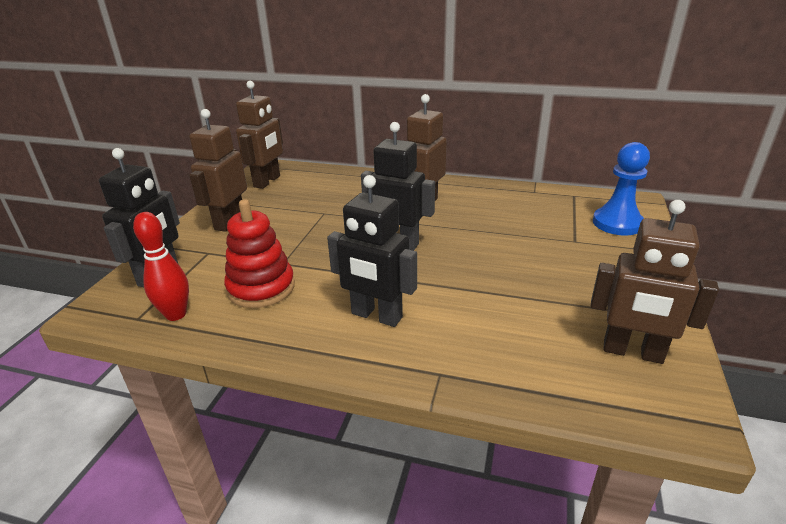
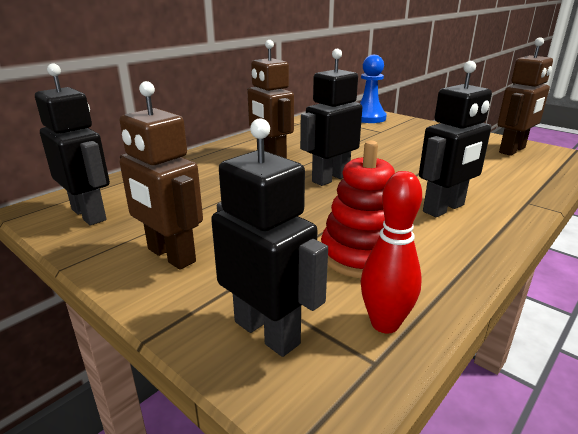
camera: 65 degrees left, 5 degrees down
brown robot [236,81,283,189] -> black robot [35,64,110,225]

